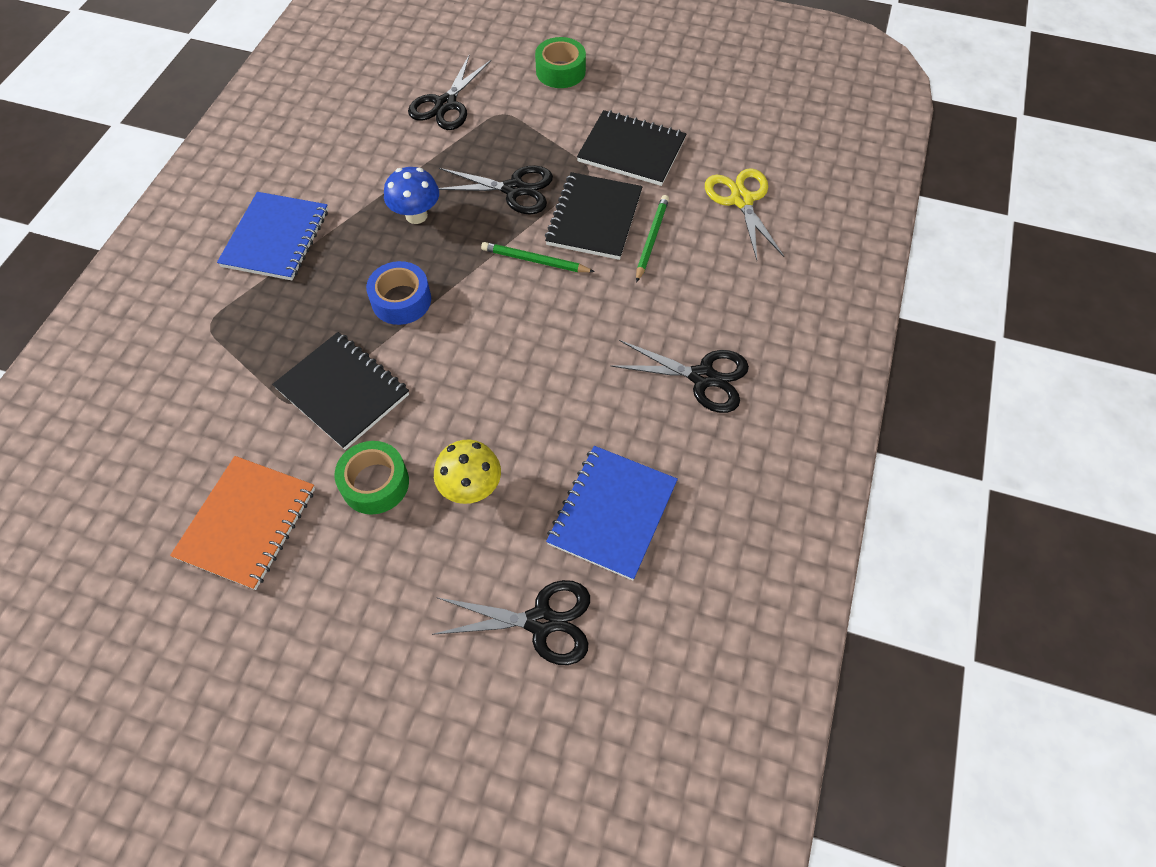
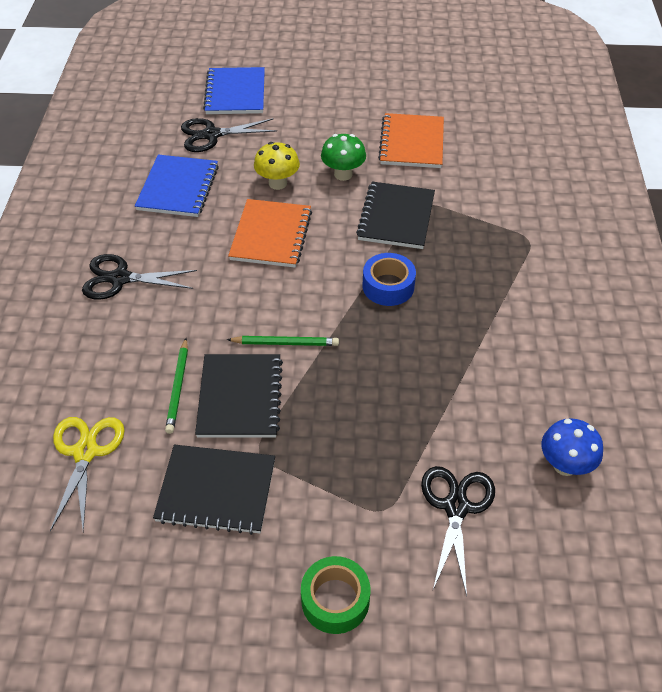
camera: 165 degrees right, 10 degrees down
blue notebook [217,192,328,280] -> blue notebook moved to [203,67,265,114]
black notebook [272,332,409,450] -> black notebook turned 75 degrees clockwise [356,182,435,249]
green tape [334,441,409,515] -> green mushroom [321,134,366,181]
blue mushroom [384,167,439,224] -> blue mushroom moved to [542,418,603,476]
black scissors [439,165,553,214] -> none
yellow scissors [705,168,784,260] -> yellow scissors turned 150 degrees counterclockwise [50,417,125,532]
none -> orange notebook [228,199,312,268]

